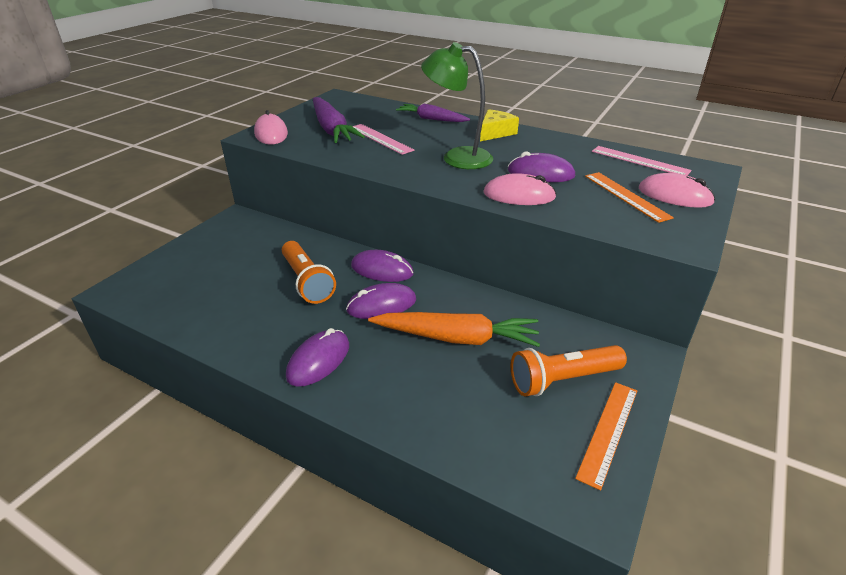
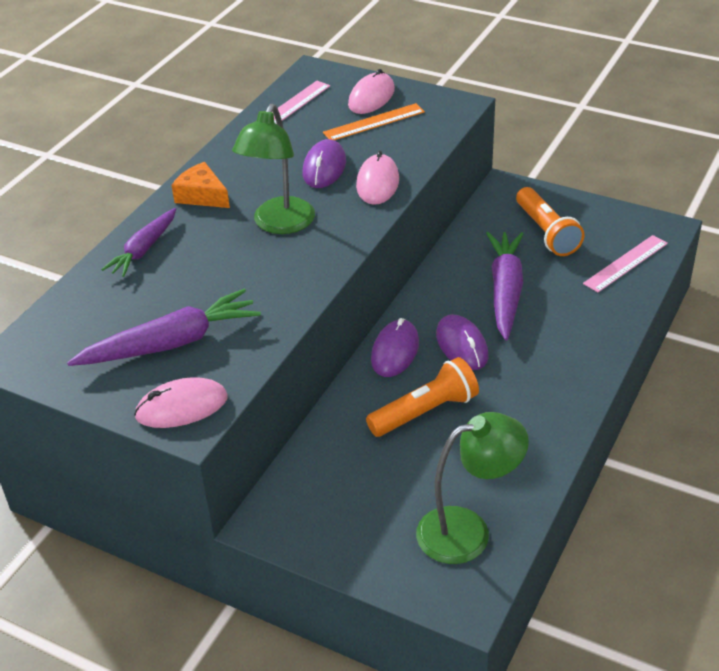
camera: 90 degrees left, 5 degrees up
purple mouse [286,328,349,387] -> none
pink ruler [353,124,414,155] -> pink ruler moved to [583,235,668,292]
orange carrot [368,312,540,347] -> purple carrot [486,232,523,340]
yellow cheese [480,109,519,141] -> orange cheese [171,162,230,208]
orange ruler [575,382,637,491] -> none
none -> green lamp [416,412,529,564]

